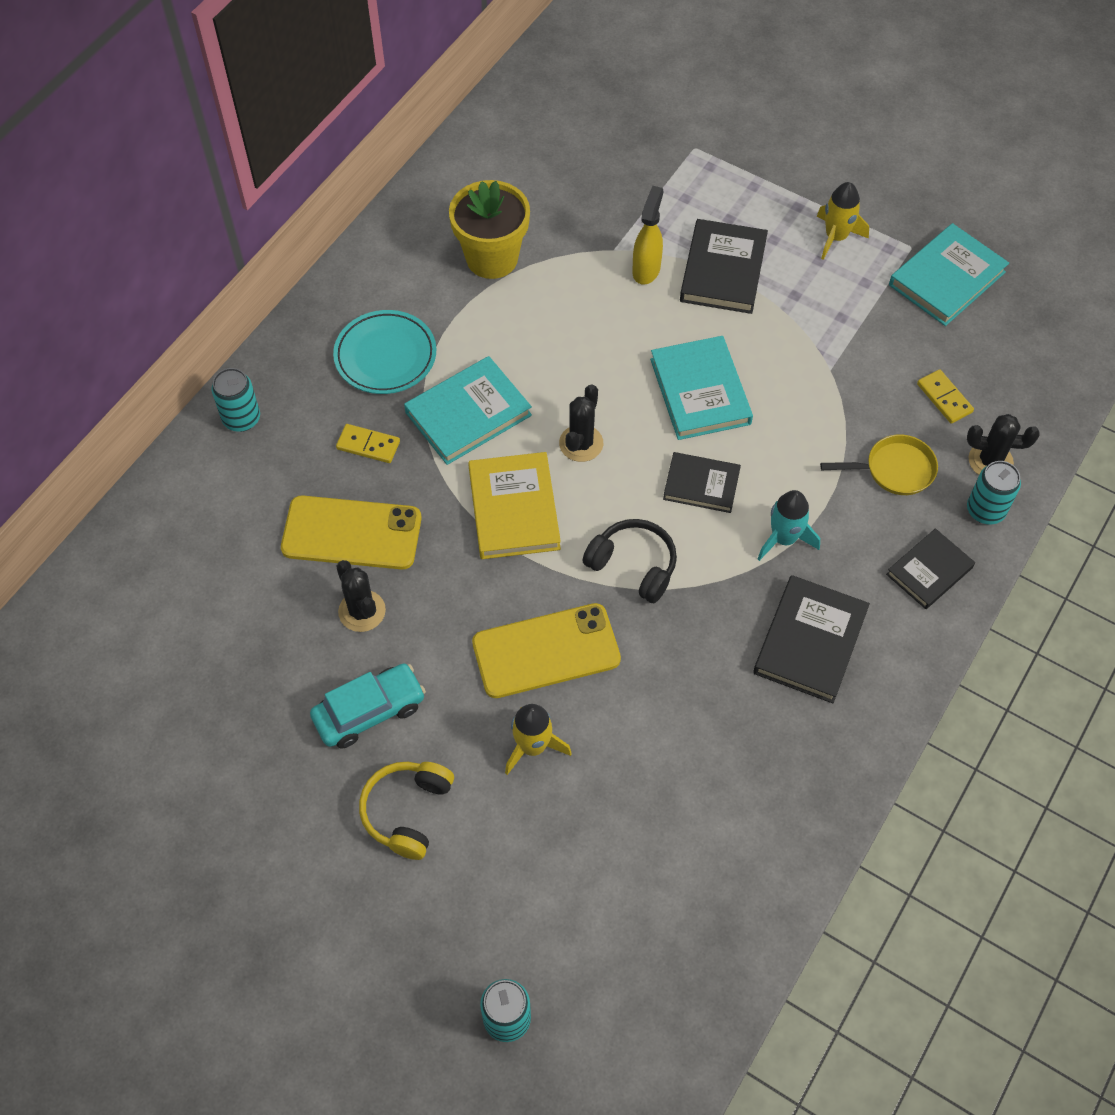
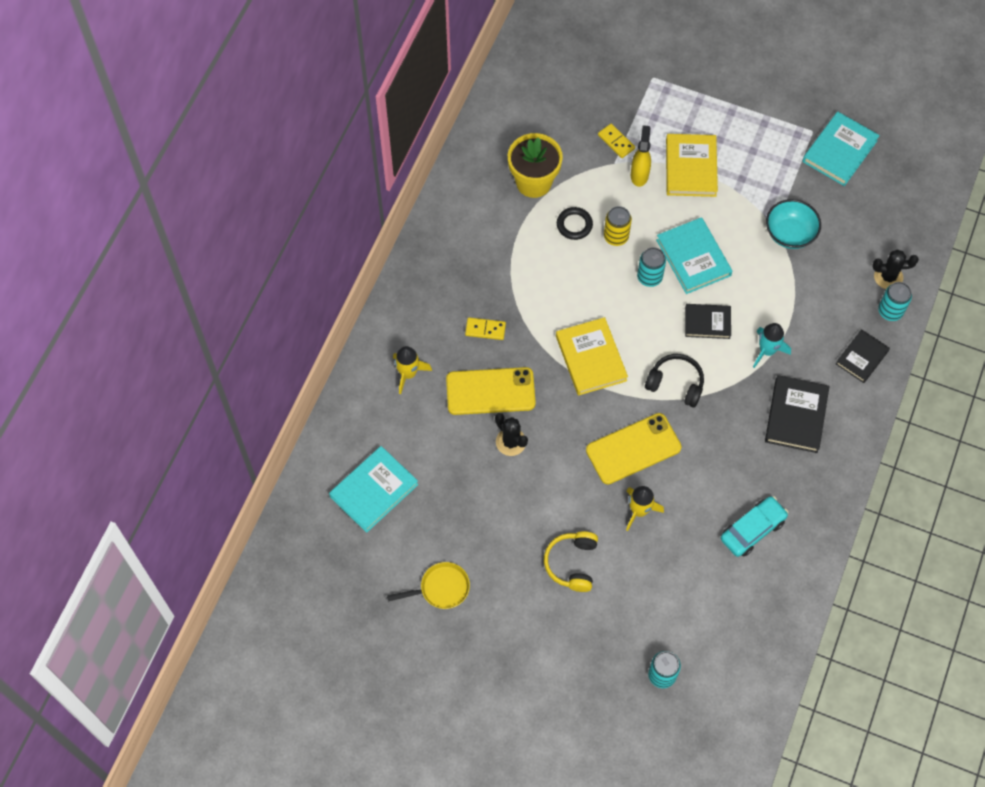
camera: 10 degrees left, 5 degrees up
turquoise can [212,368,260,432] -> turquoise can moved to [637,247,666,287]
turquoise car [310,664,426,749] -> turquoise car moved to [721,496,789,557]
turquoise plate [333,310,436,394] -> none
turquoise book [404,356,532,465] -> turquoise book moved to [329,446,418,533]
black cactus [559,384,603,462] -> none
black book [680,219,768,314] -> yellow book [666,134,718,197]
yellow rocket [817,182,869,260] -> yellow rocket moved to [393,346,432,394]
yellow pan [820,434,938,495] -> yellow pan moved to [387,562,470,609]
yellow domino [917,369,974,423] -> yellow domino moved to [598,124,635,158]
none -> black ring [557,207,593,240]
none -> yellow can [604,206,632,246]
none -> turquoise bowl [766,199,821,249]

